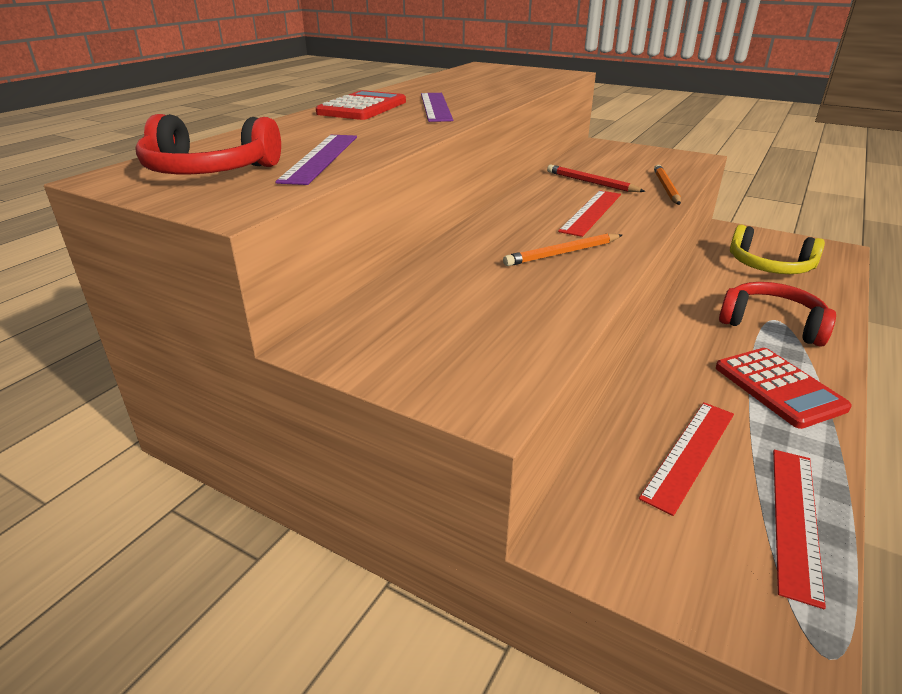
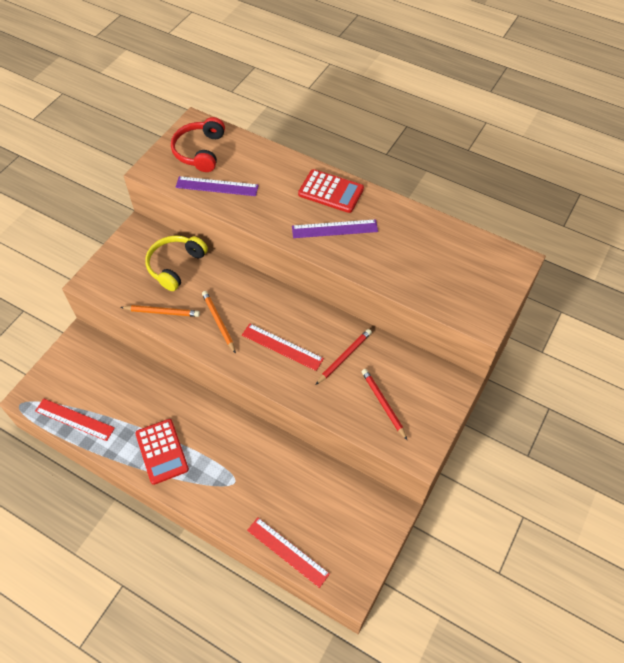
camera: 90 degrees right, 25 degrees up
red ruler [639,402,734,516] -> red ruler moved to [247,517,330,588]
orange pencil [654,165,681,205] -> orange pencil moved to [120,305,200,317]
red calculator [716,348,852,429] -> red calculator turned 90 degrees counterclockwise [135,419,189,485]
red headphones [719,282,836,347] -> none
yellow headphones [730,225,825,274] -> yellow headphones moved to [145,236,208,291]
none -> red pencil [361,369,407,440]

